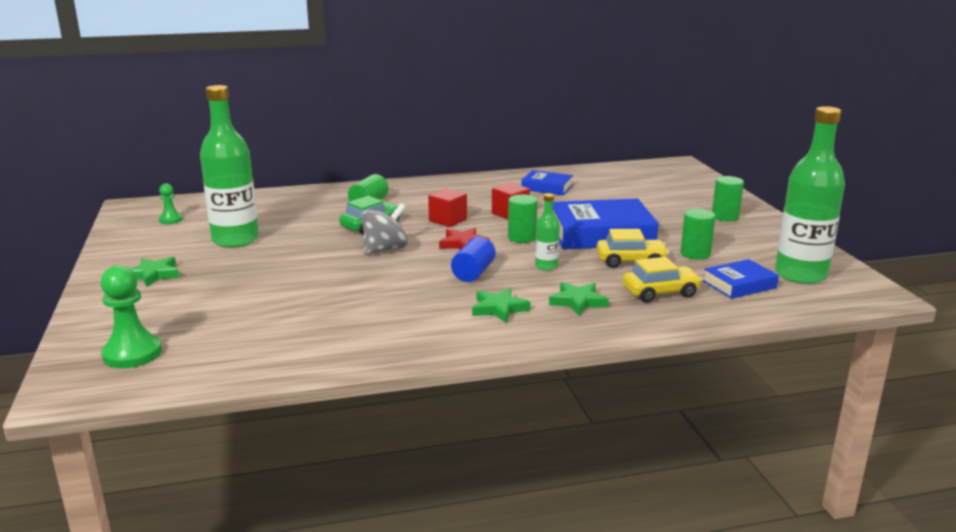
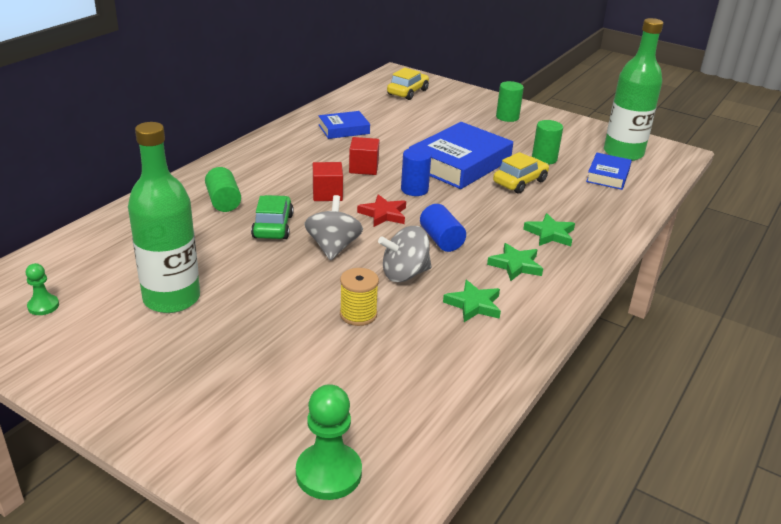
camera: 45 degrees left, 10 degrees up
green star [130,257,180,287] -> green star moved to [443,280,501,322]
green cylinder [508,194,538,243] -> blue cylinder [401,148,431,196]
green bottle [535,193,560,271] -> none
yellow car [622,257,702,303] -> yellow car moved to [387,68,429,100]
none -> yellow spool [340,268,379,326]
none -> grey spinning top [378,226,432,282]

